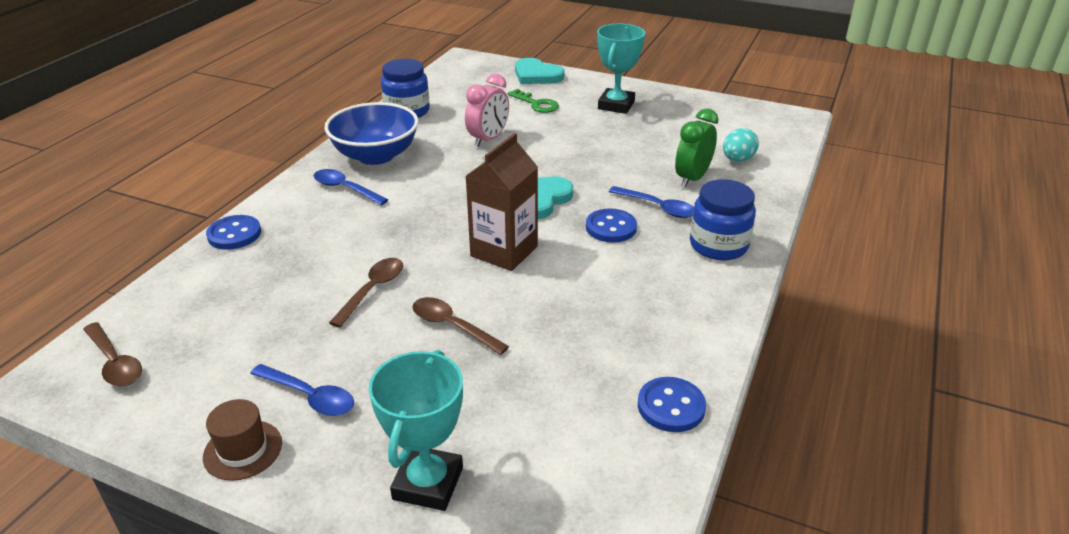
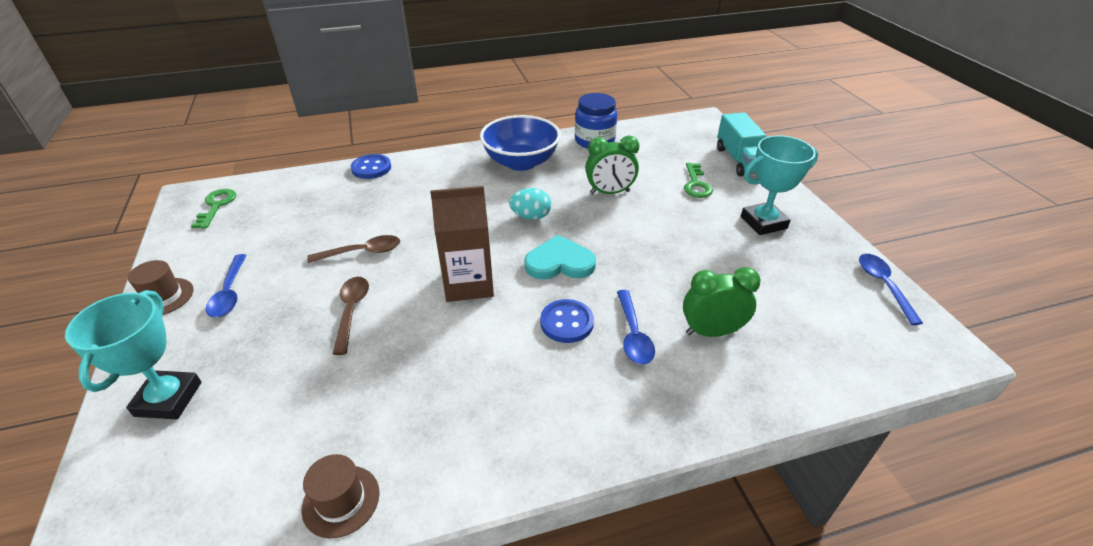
camera: 50 degrees right, 5 degrees up
brown spoon [83,322,142,386] -> green key [191,189,236,228]
blue spoon [314,169,389,205] -> blue spoon moved to [859,254,923,325]
turquoise trophy [369,350,463,511] -> turquoise trophy turned 60 degrees counterclockwise [65,290,202,419]
pink clock [465,74,509,147] -> green clock [585,136,639,194]
turquoise heart [515,58,565,84] -> turquoise truck [717,112,766,176]
blue button [638,377,706,432] -> brown hat [301,454,380,539]
blue jar [690,179,756,260] -> none
turquoise egg [723,128,759,162] -> turquoise egg moved to [509,188,551,220]

